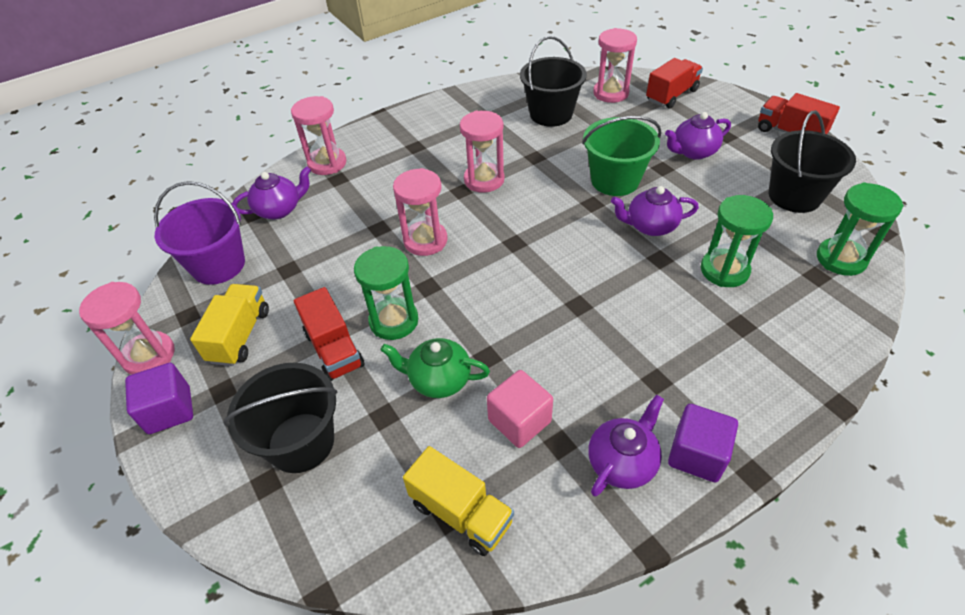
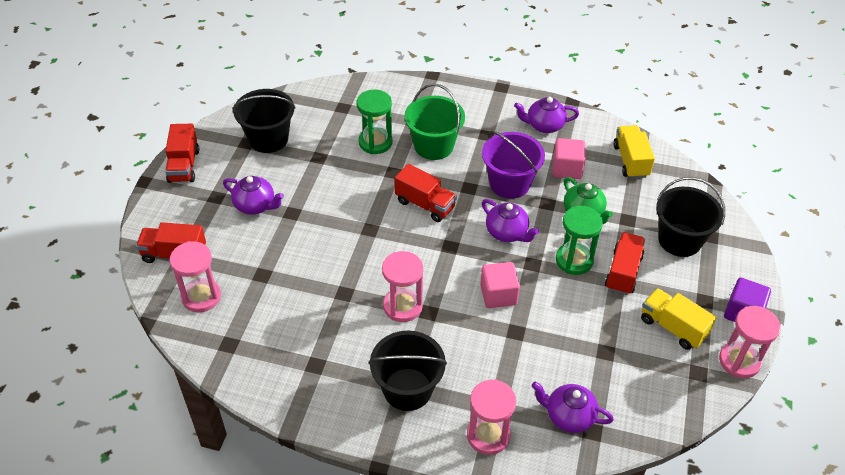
camera: 135 degrees left, 0 degrees up
purple bucket [154,181,245,285] -> purple bucket moved to [482,131,545,199]
yellow truck [190,284,269,366] -> yellow truck turned 75 degrees clockwise [641,288,717,350]
pink hourglass [393,168,448,256] -> pink cube [480,262,520,308]
black bucket [520,36,587,127] -> black bucket moved to [368,331,447,411]
green bucket [582,116,662,196] -> green bucket moved to [404,84,465,160]
purple teapot [611,186,699,236] -> purple teapot moved to [482,199,539,242]
purple cube [668,404,738,482] -> none
green hourglass [817,183,903,276] -> none
none -> red truck [395,164,457,222]

